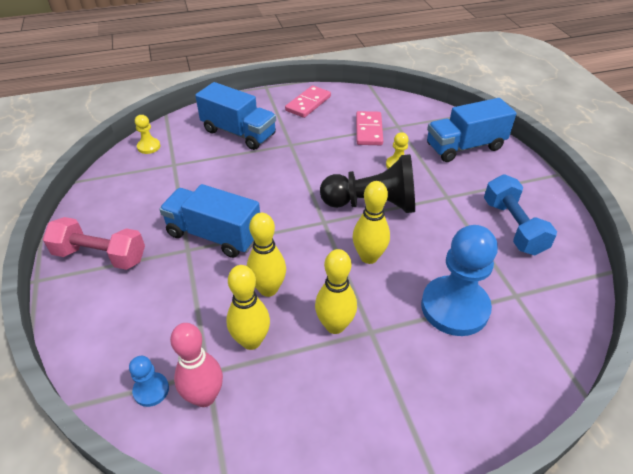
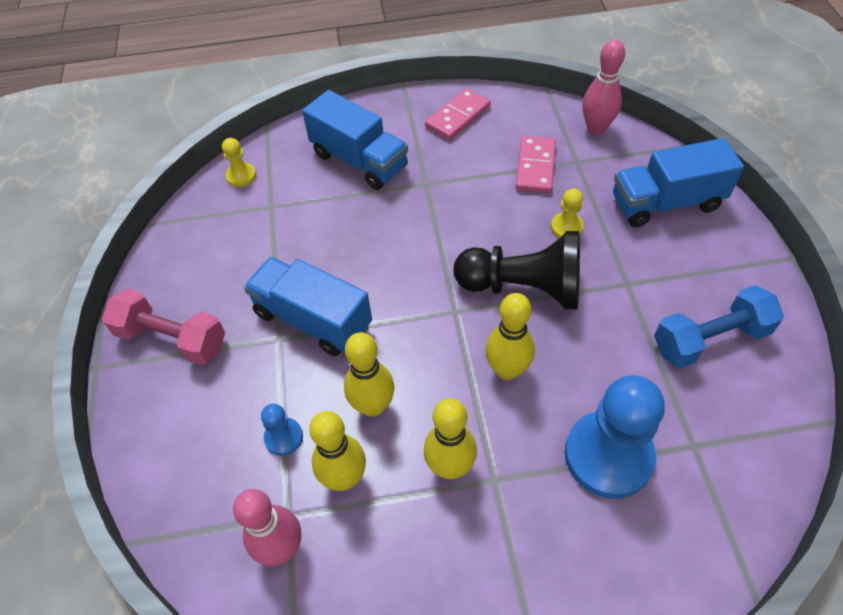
camera: 10 degrees right, 10 degrees up
blue pawn [129,356,169,407] -> blue pawn moved to [261,404,303,456]
blue dumbbell [484,174,557,255] -> blue dumbbell turned 75 degrees clockwise [654,285,784,368]
none -> pink bowling pin [582,40,625,134]

